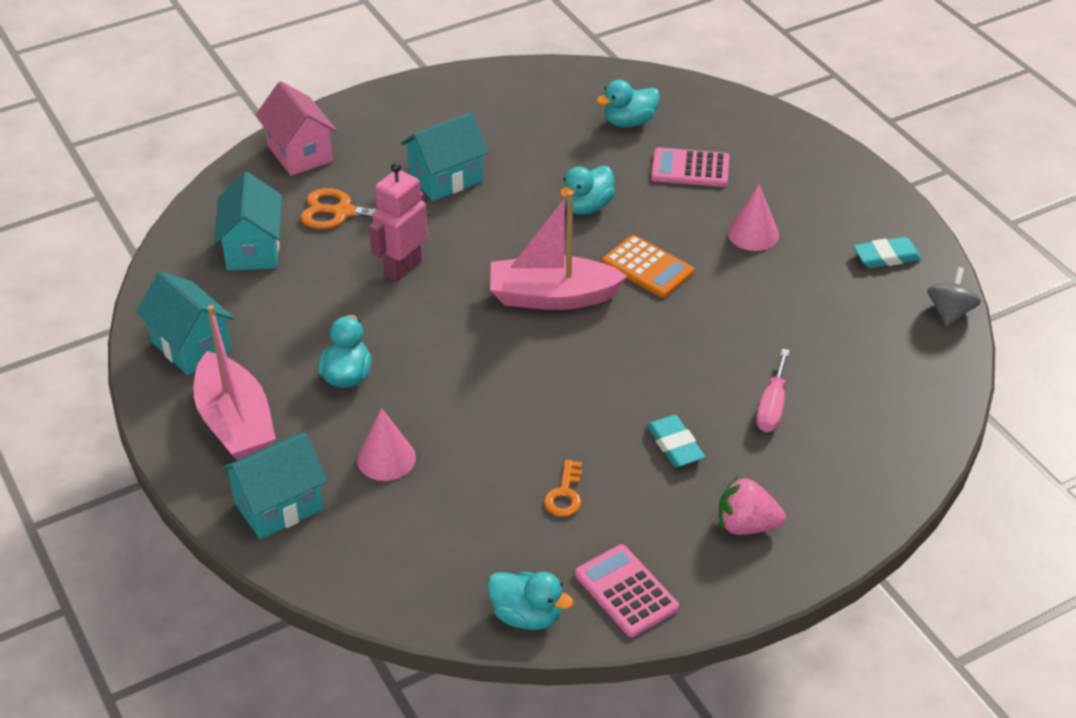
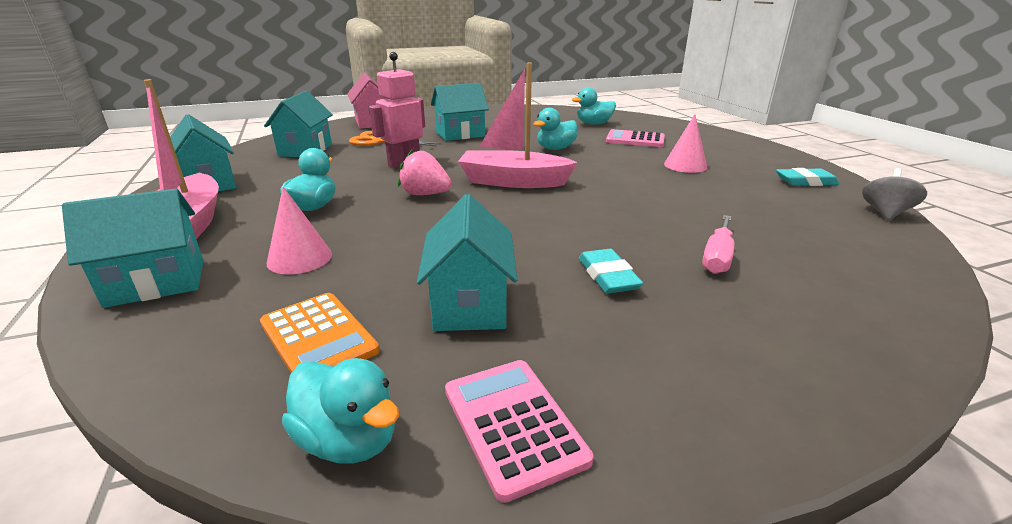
camera: 10 degrees right, 15 degrees down
orange key [544,459,582,517] -> turquoise house [417,194,517,331]
orange calculator [602,235,694,298] -> orange calculator moved to [260,293,380,373]
pink strawberry [719,475,786,535] -> pink strawberry moved to [398,148,452,195]

